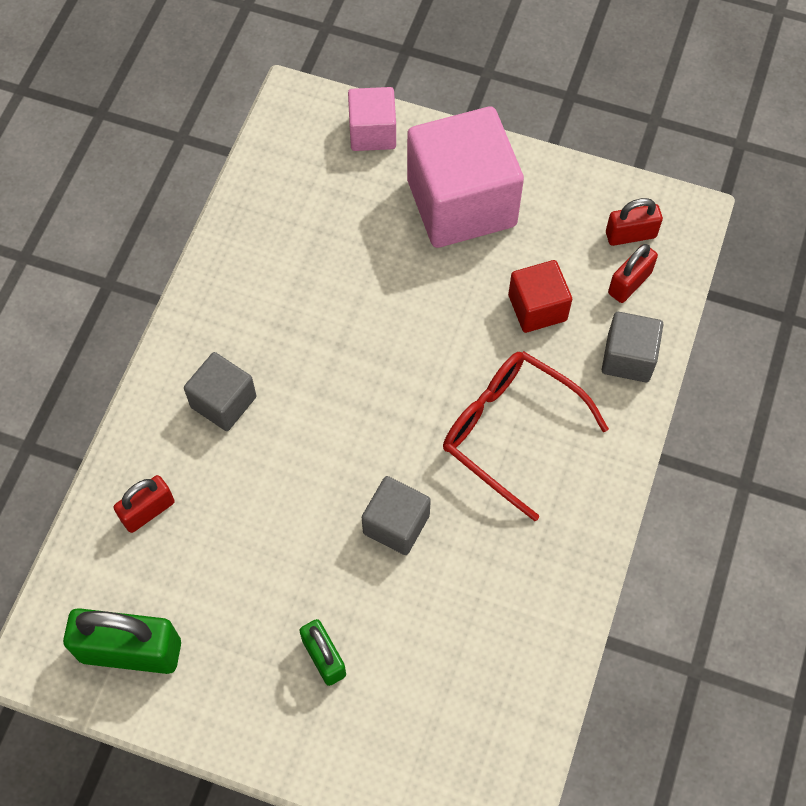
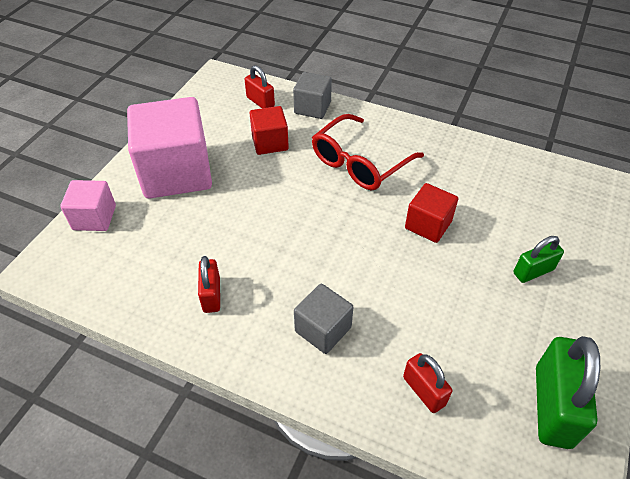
camera: 85 degrees left, 15 degrees down
grey cube [362,476,431,555] -> red cube [405,183,458,243]
red padlock [606,198,663,246] -> red padlock moved to [198,256,220,313]

